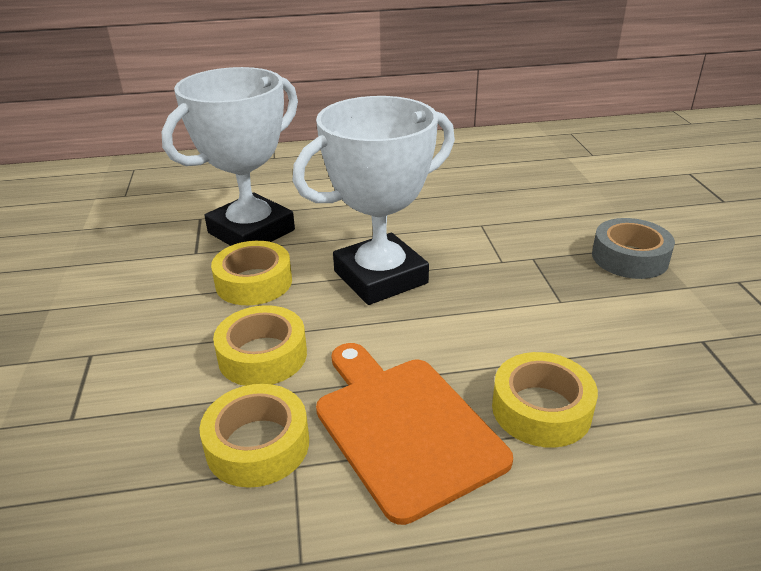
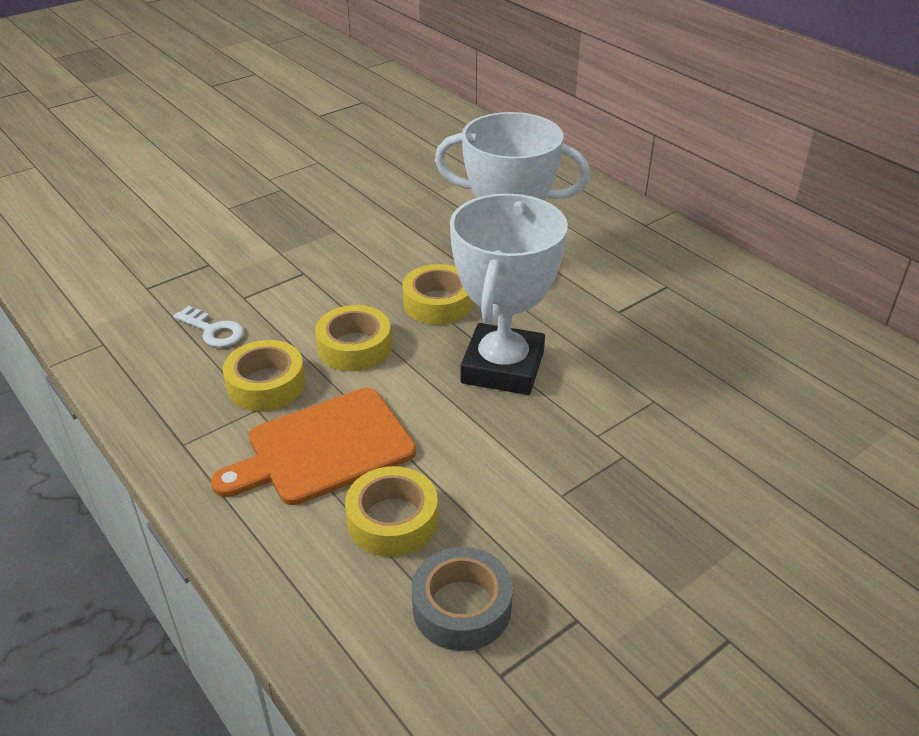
camera: 60 degrees right, 5 degrees up
white trophy [292,96,455,305] -> white trophy turned 75 degrees clockwise [450,193,568,395]
orange cutting board [316,343,513,525] -> orange cutting board turned 150 degrees counterclockwise [211,388,416,505]
grey tape [592,218,675,279] -> grey tape moved to [412,547,513,651]
none -> white key [174,306,244,347]

